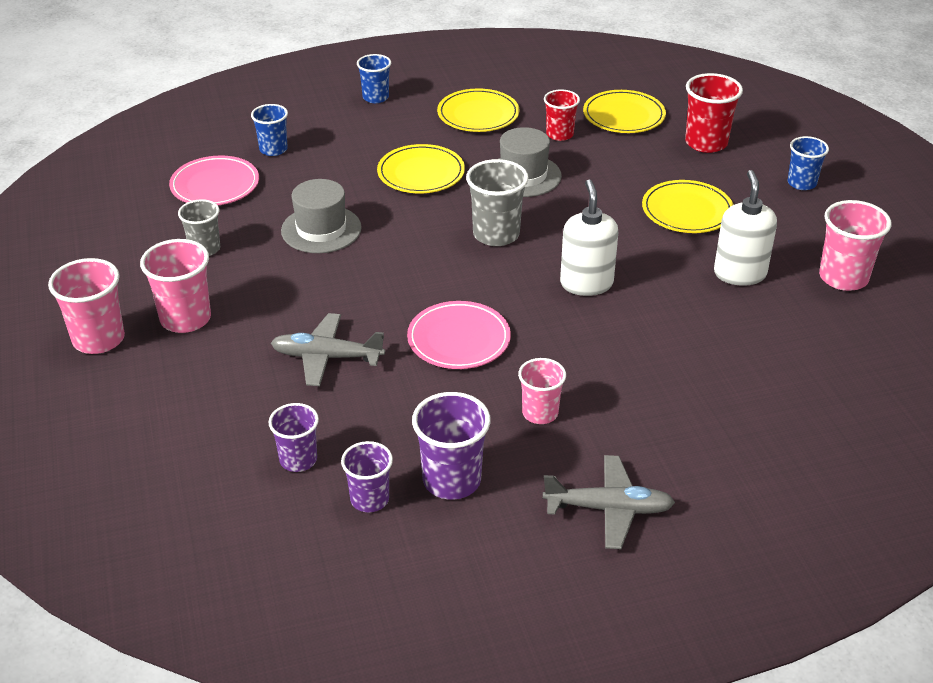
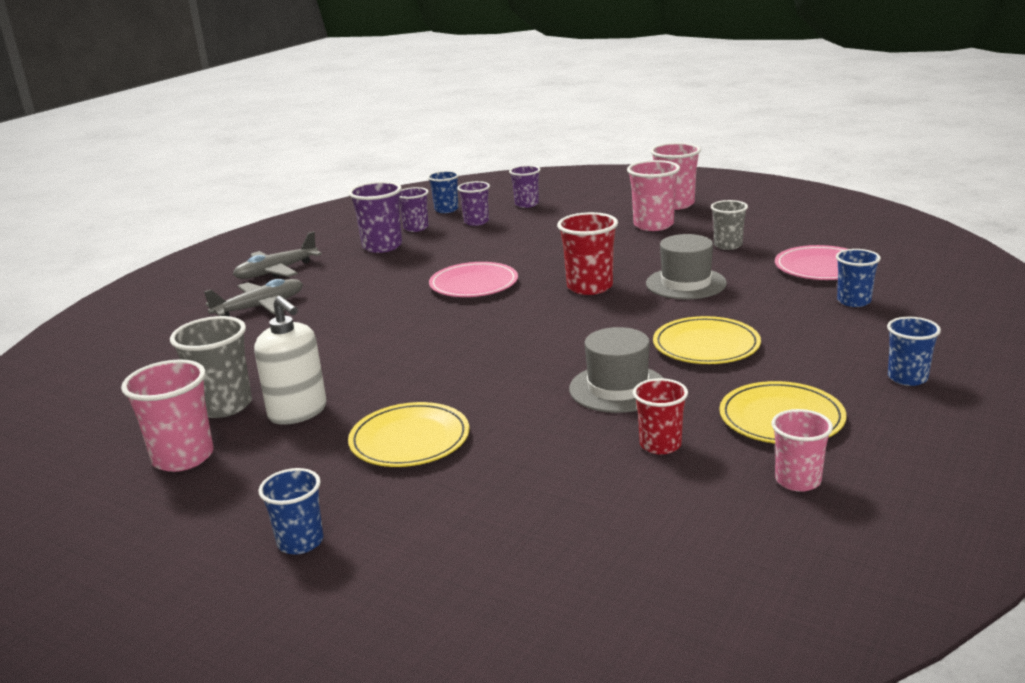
camera: 140 degrees right, 15 degrees down
grey plane [271,313,385,386] -> grey plane moved to [204,279,303,316]
grey cup [466,159,529,246] -> grey cup moved to [170,316,252,418]
pink cup [518,358,566,424] -> pink cup moved to [772,409,833,492]
white soap dispenser [560,180,618,296] -> none
yellow plate [583,90,666,133] -> none
red cup [685,73,743,153] -> red cup moved to [557,212,618,295]
none -> blue cup [428,171,459,213]
none -> purple cup [509,165,541,208]

